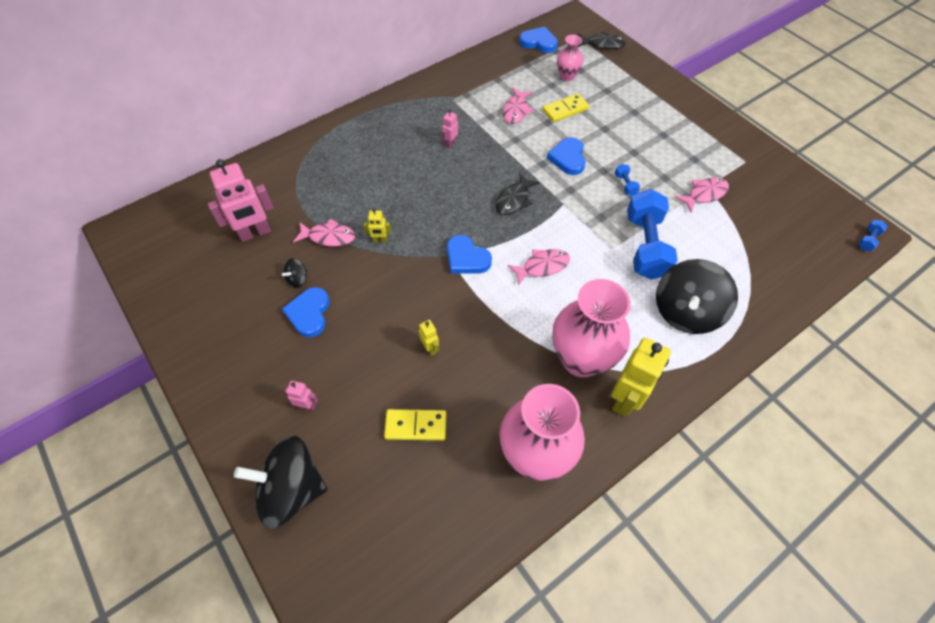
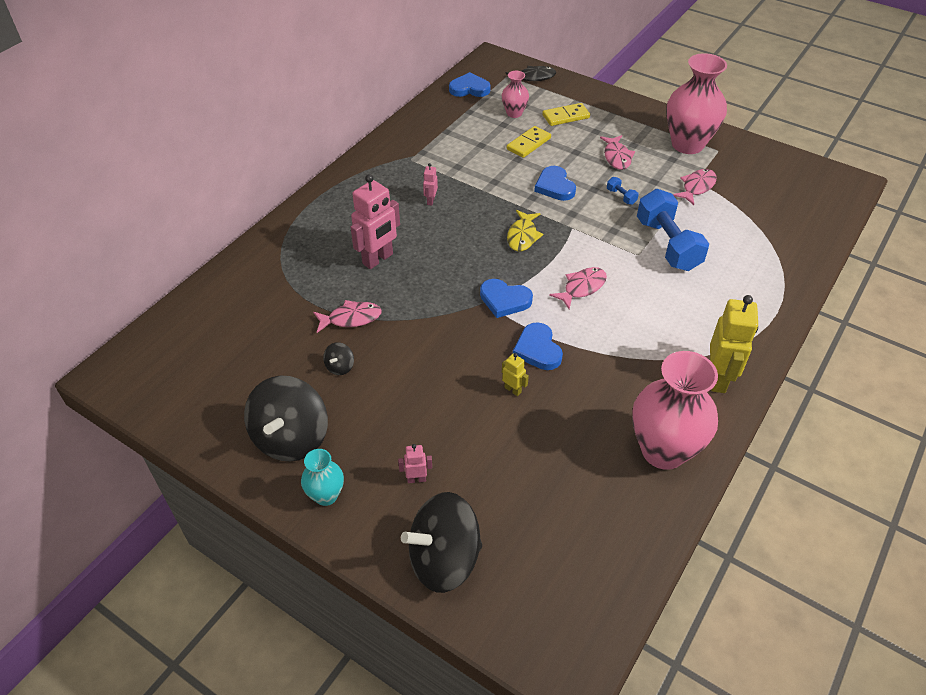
camera: 20 degrees left, 10 degrees down
pink robot [208,159,274,242] -> pink robot moved to [351,174,400,269]
blue heart [282,287,330,338] -> blue heart moved to [513,322,563,370]
yellow robot [364,208,391,242] -> none
yellow domino [384,409,446,441] -> yellow domino moved to [542,103,590,126]
black fish [496,173,540,215] -> yellow fish [507,210,543,251]
pink fish [503,88,534,124] -> pink fish moved to [600,135,635,170]
pink vase [552,279,631,377] -> pink vase moved to [666,53,727,154]
black spinning top [656,259,738,334] -> black spinning top moved to [244,376,328,462]
blue dumbbell [859,220,888,251] -> none
none -> turquoise vase [301,449,344,506]

